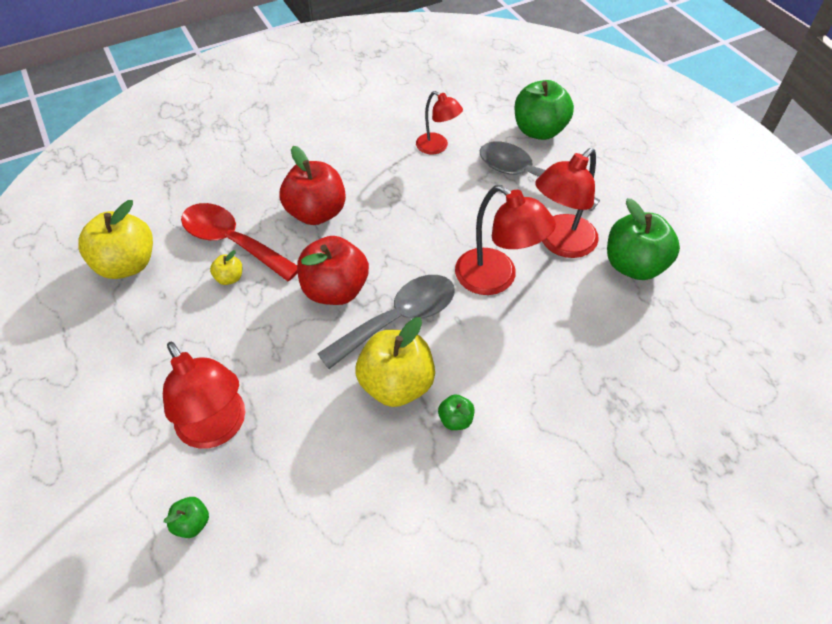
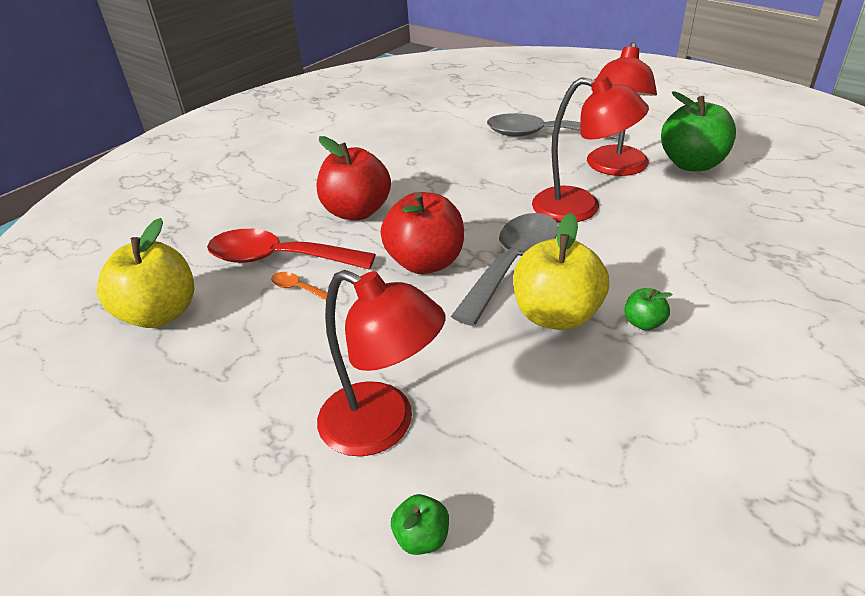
camera: 20 degrees left, 15 degrees down
yellow apple [210,250,242,285] -> orange spoon [271,272,327,301]
red lamp [416,91,463,154] -> none
green apple [515,80,574,140] -> none

